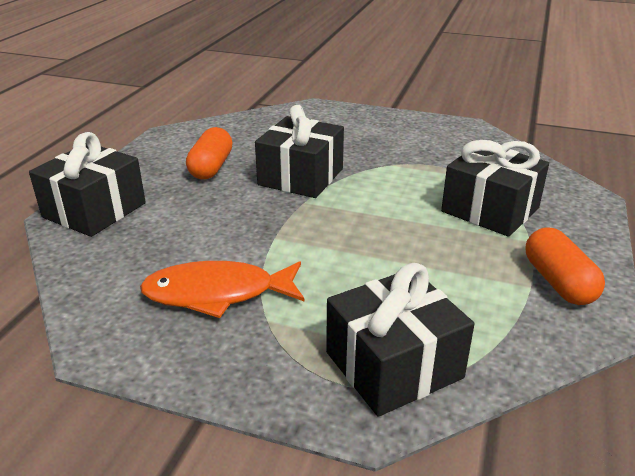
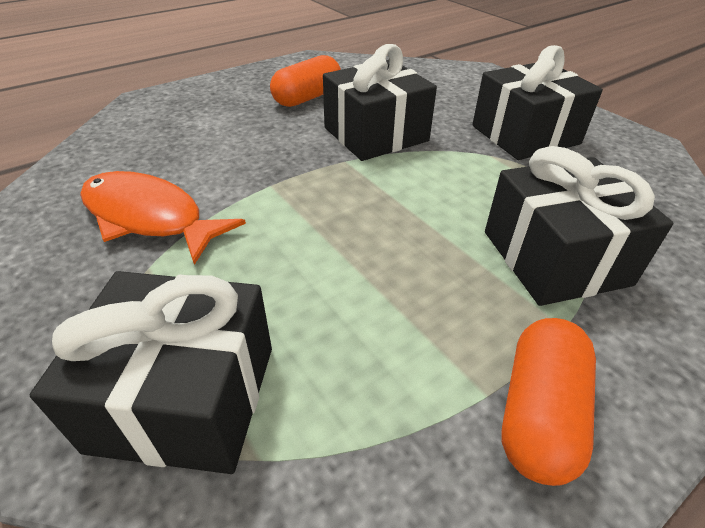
camera: 35 degrees right, 10 degrees up
black gift [29,132,146,237] -> black gift moved to [472,45,603,160]

